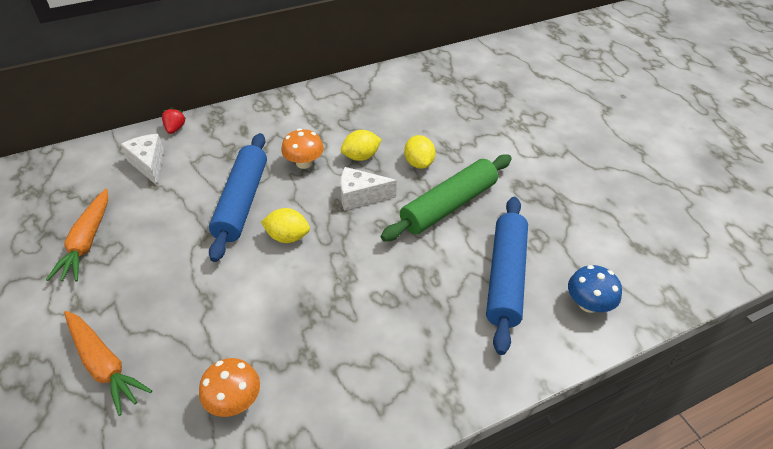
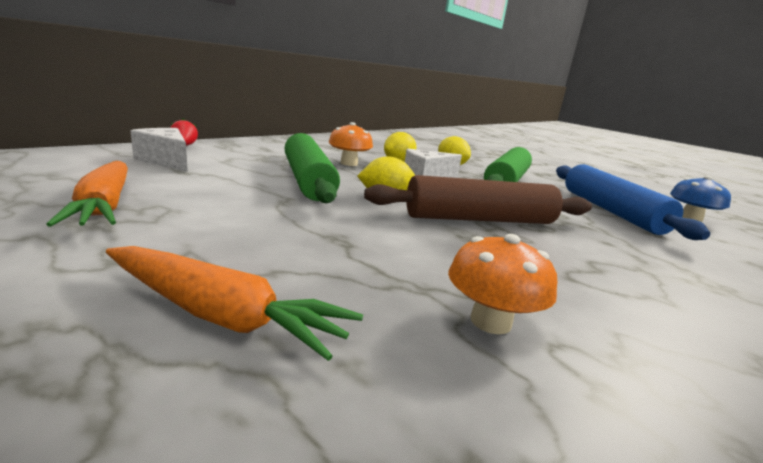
camera: 25 degrees left, 25 degrees down
blue rolling pin [209,133,267,262] -> green rolling pin [285,133,340,203]
none -> brown rolling pin [364,175,592,224]

